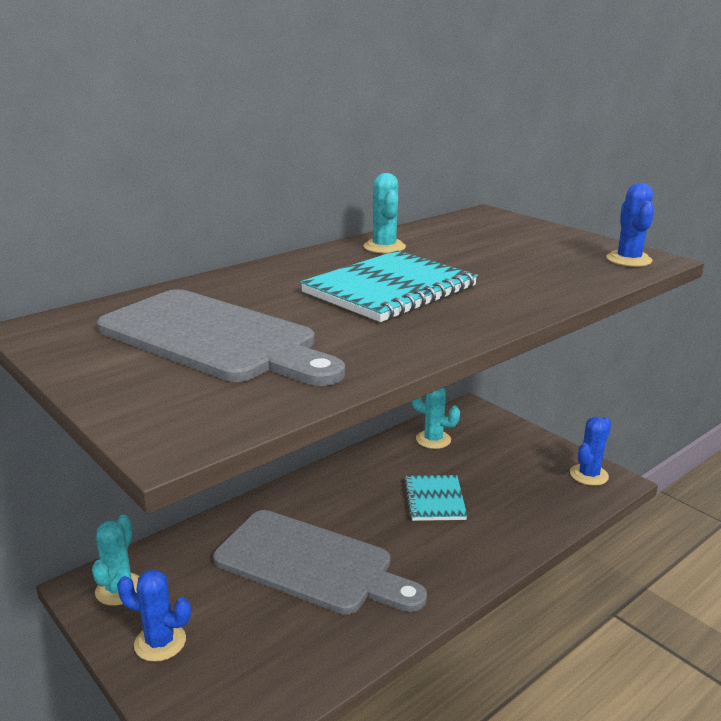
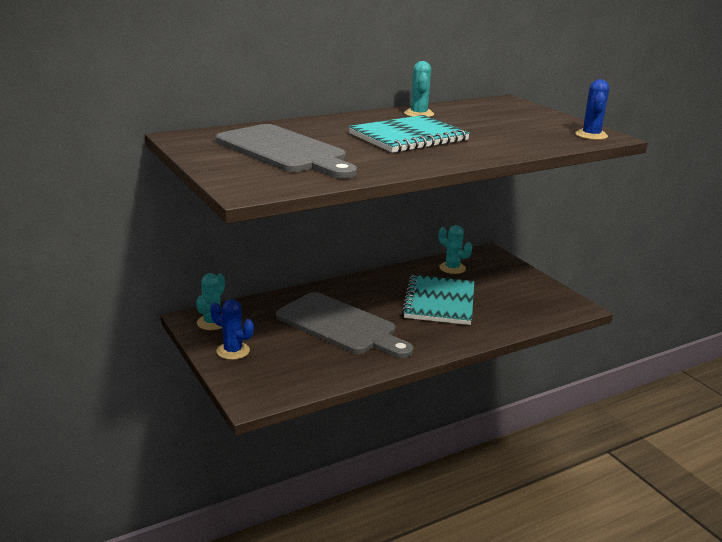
camera: 10 degrees right, 0 degrees up
turquoise notebook [404,475,467,521] -> turquoise notebook [402,275,474,325], size x1.66
blue cactus [570,416,611,486] -> none

